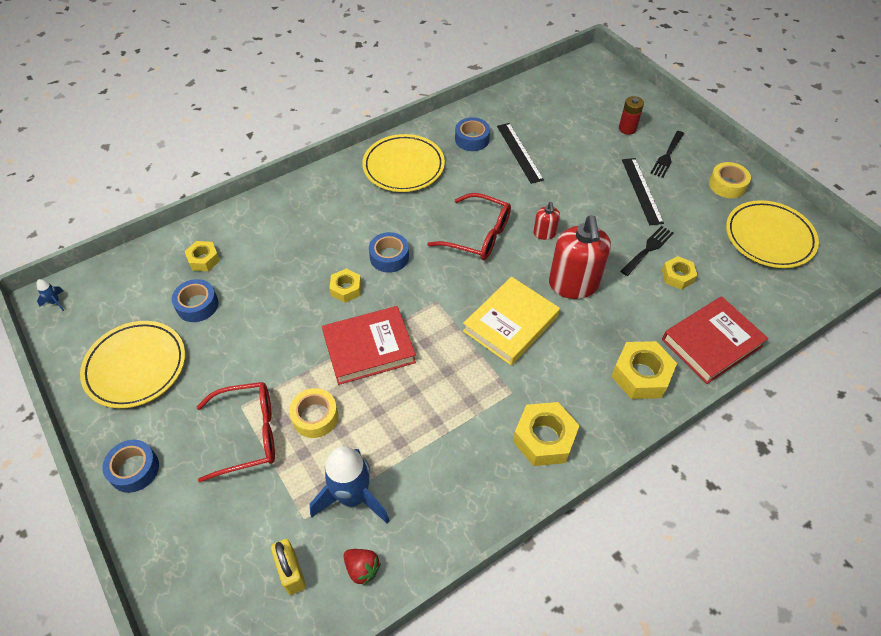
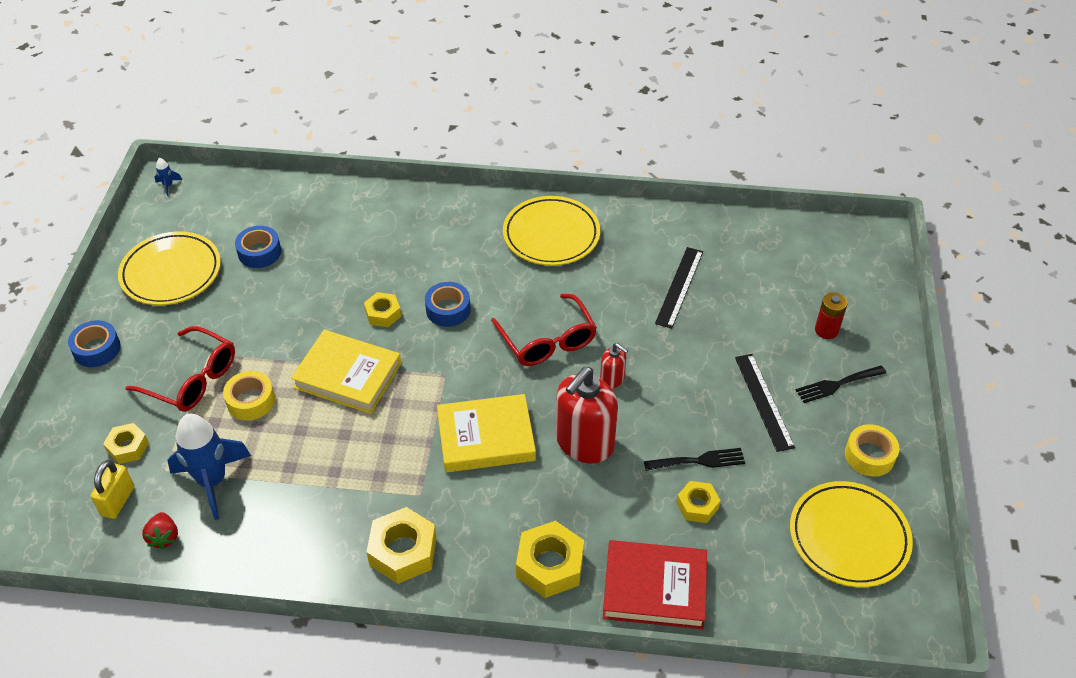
camera: 40 degrees right, 5 degrees down
yellow nut [185,241,220,271] -> yellow nut moved to [103,423,149,464]
red book [322,306,416,385] -> yellow book [291,330,401,414]
blue tape [455,117,490,151] -> none
red soap dispenser [533,202,560,240] -> red soap dispenser turned 90 degrees counterclockwise [600,343,628,389]
black ruler [622,158,664,225] -> black ruler turned 45 degrees counterclockwise [735,354,795,452]

